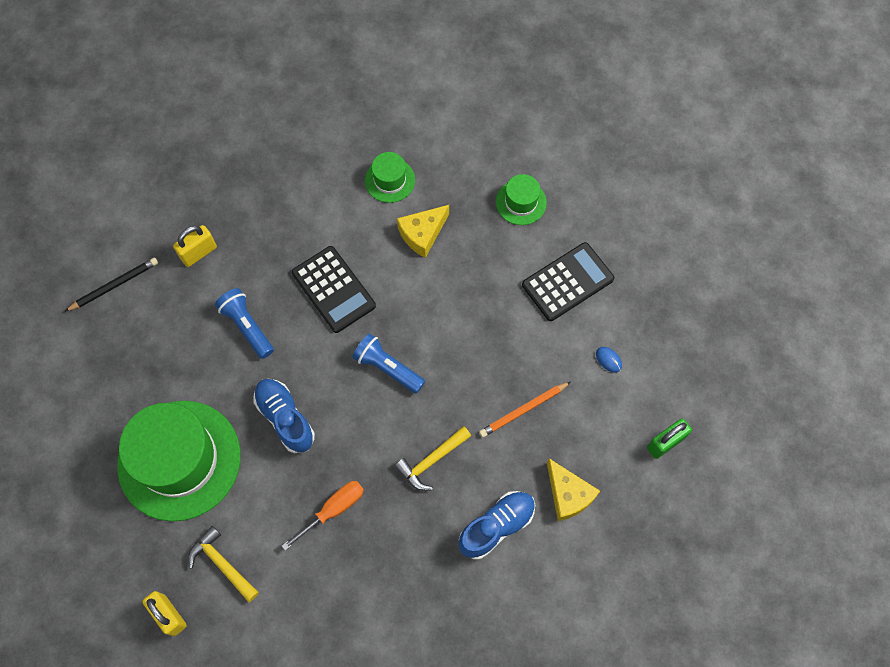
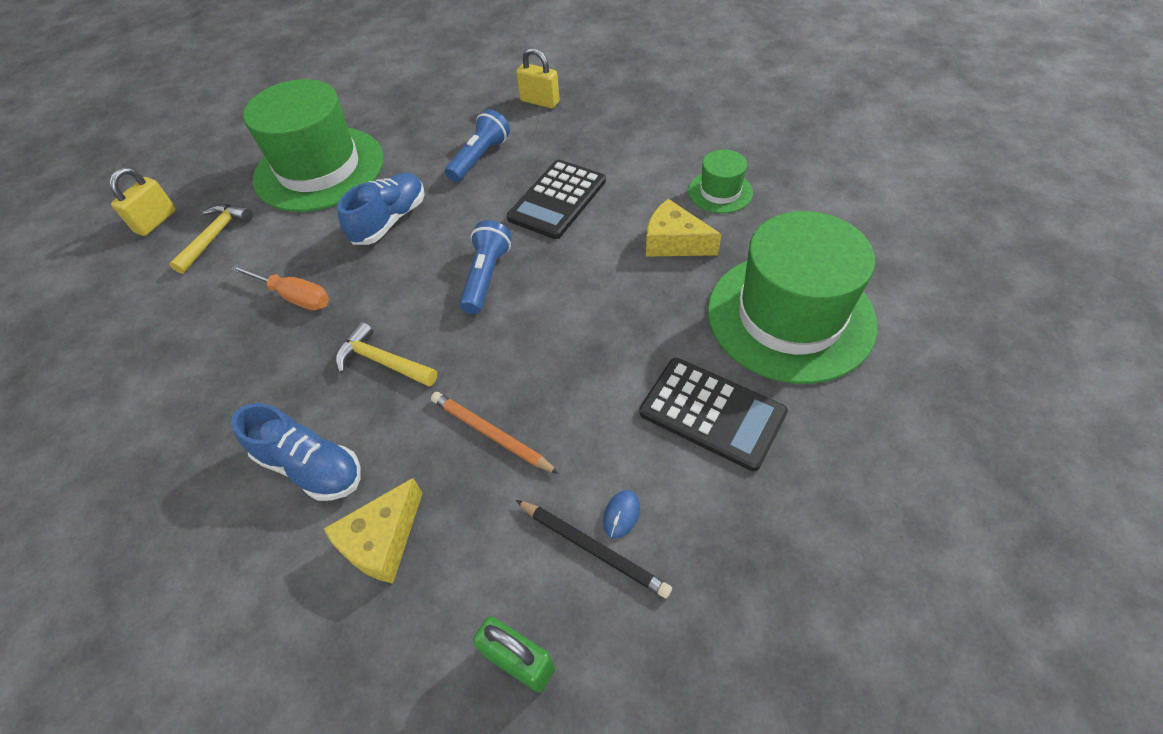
camera: 70 degrees right, 15 degrees down
black pencil [64,257,158,312] -> black pencil moved to [516,500,672,599]
green hat [496,174,547,225] -> green hat [708,211,877,384], size x2.19

